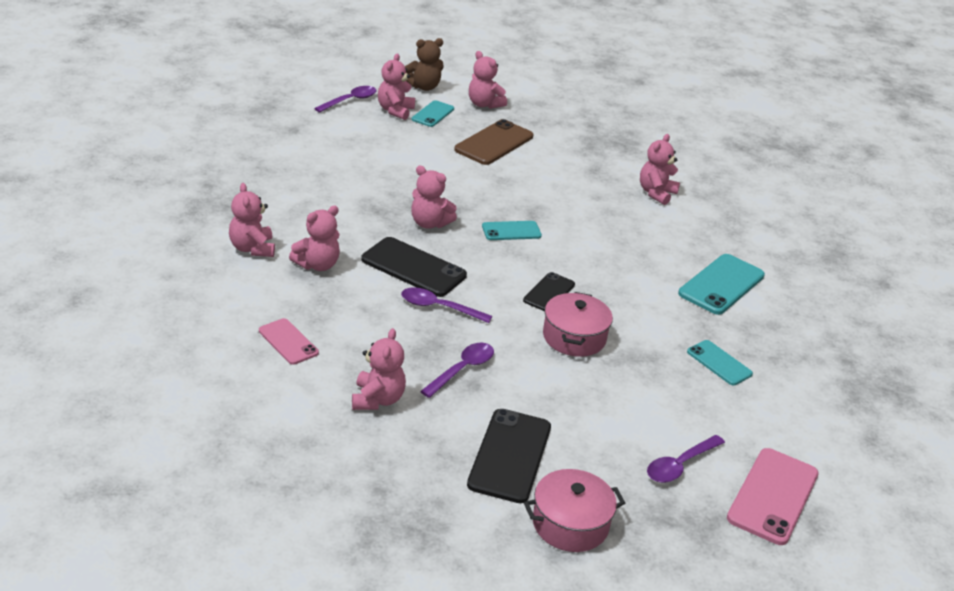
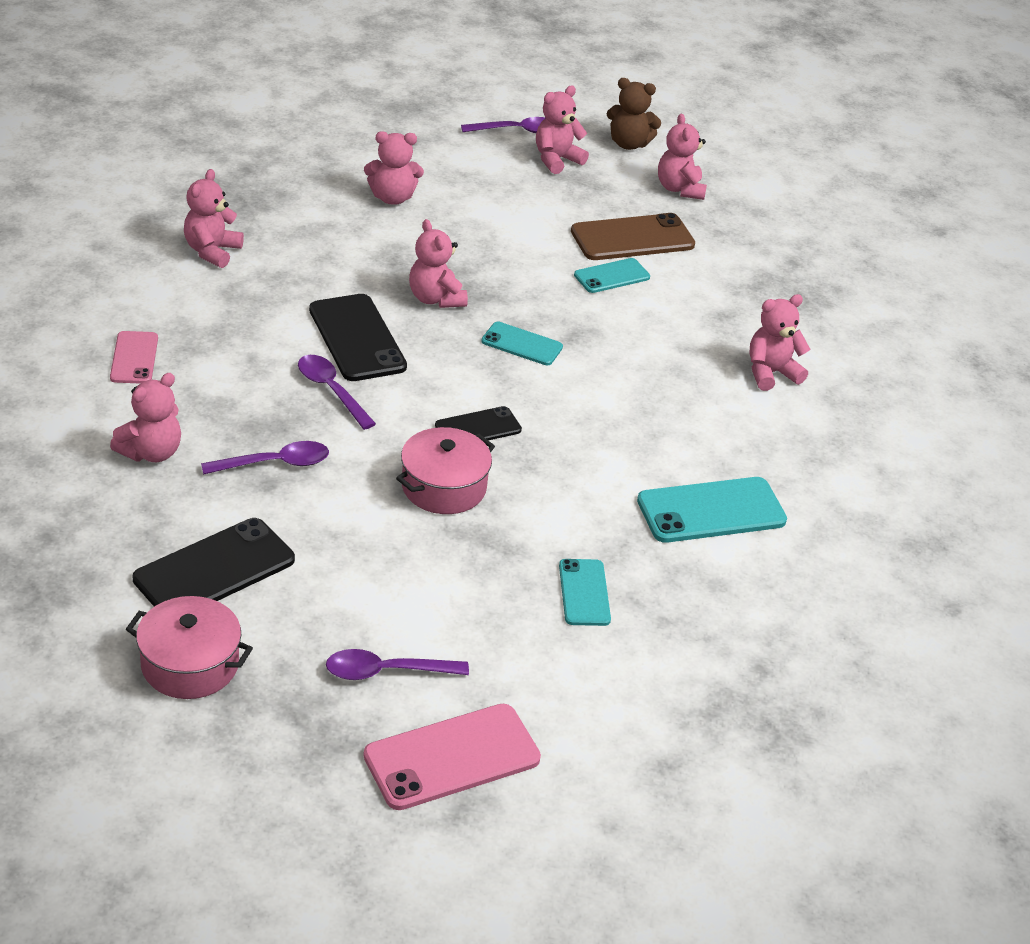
camera: 35 degrees right, 5 degrees up
pink teddy bear [289,205,340,271] -> pink teddy bear moved to [364,131,424,205]
turquoise phone [412,100,454,127] -> turquoise phone moved to [574,258,650,293]

